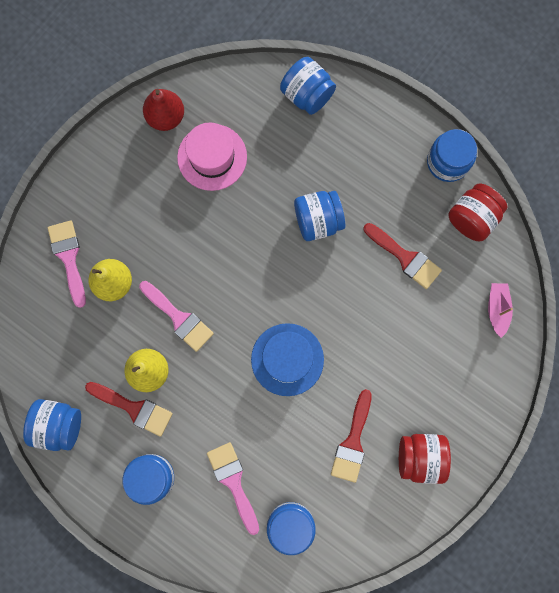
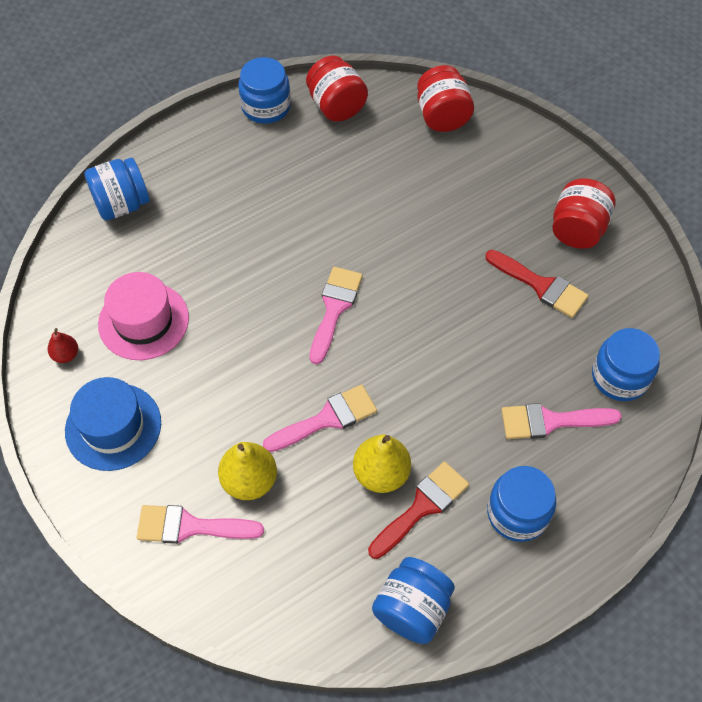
camera: 70 degrees left, 20 degrees down
red pear [143,89,184,131] -> red pear [48,328,78,363], size x0.55
blue hat [251,323,324,396] -> blue hat moved to [65,377,161,471]
blue jar [294,191,345,241] -> none
red brush [364,223,442,289] -> none
pink boat [488,283,513,338] -> red jar [417,65,474,132]
none -> pink brush [309,267,363,365]

